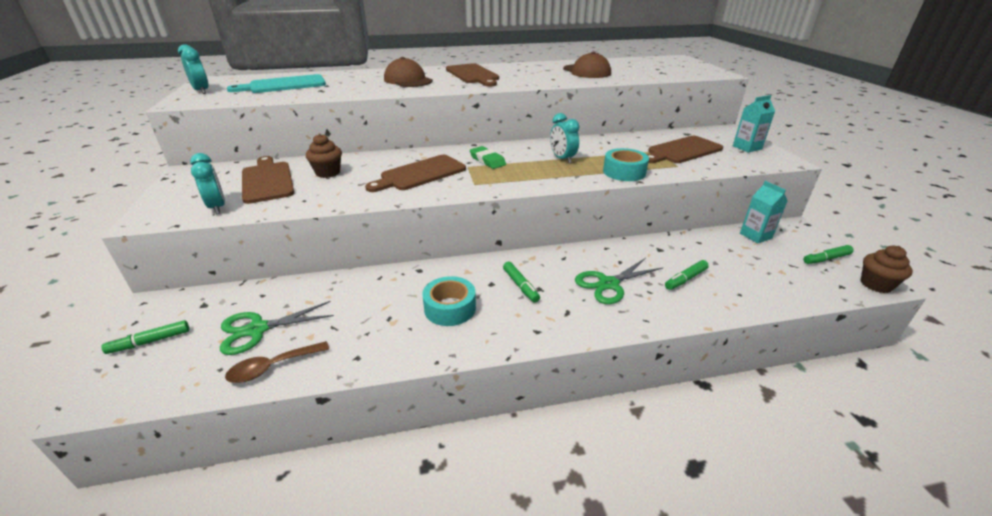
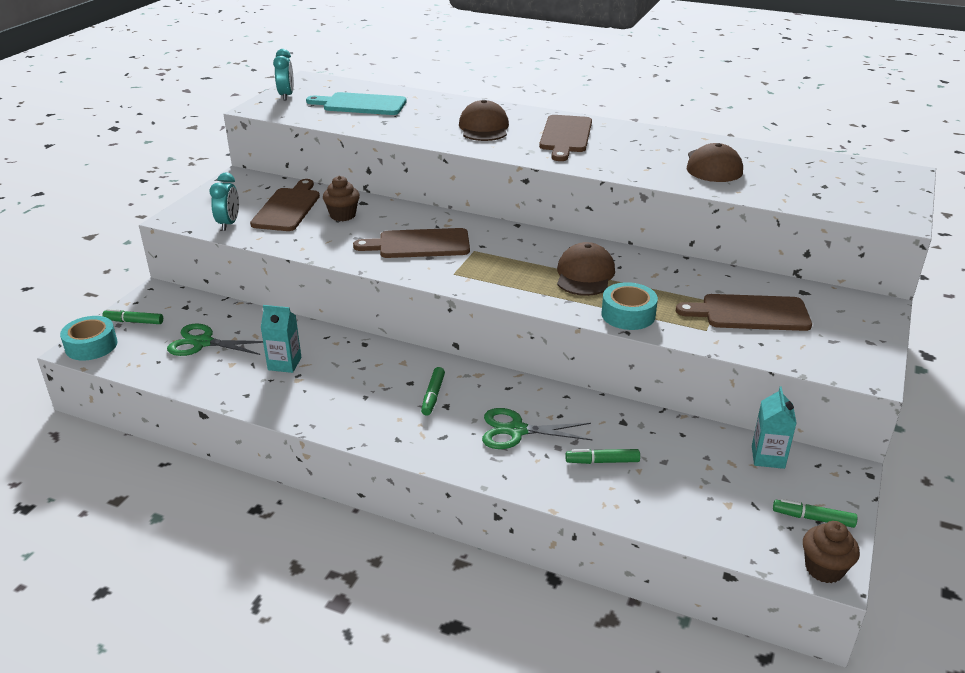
camera: 35 degrees right, 0 degrees up
brown spoon [225,341,329,383] -> none
turquoise tape [422,276,476,326] -> turquoise tape moved to [60,316,118,360]
green eraser [470,146,506,169] -> none
turquoise clock [550,113,580,163] -> brown cap [557,242,615,296]
turquoise carton [733,95,775,153] -> turquoise carton moved to [261,305,302,373]

